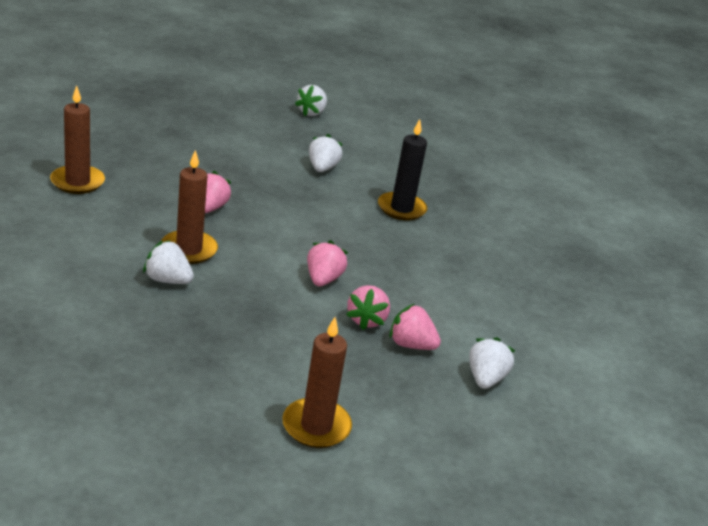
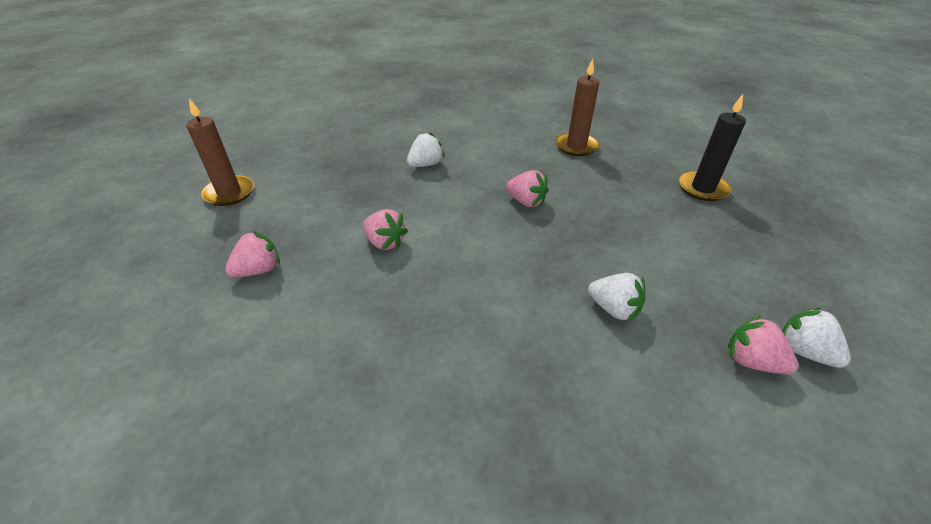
camera: 120 degrees right, 10 degrees up
brown candle [161,150,218,264] -> none
pink strawberry [346,285,390,330] -> pink strawberry moved to [728,315,799,375]
black candle [378,119,427,220] -> black candle moved to [679,95,746,201]
white strawberry [469,337,515,389] -> none

